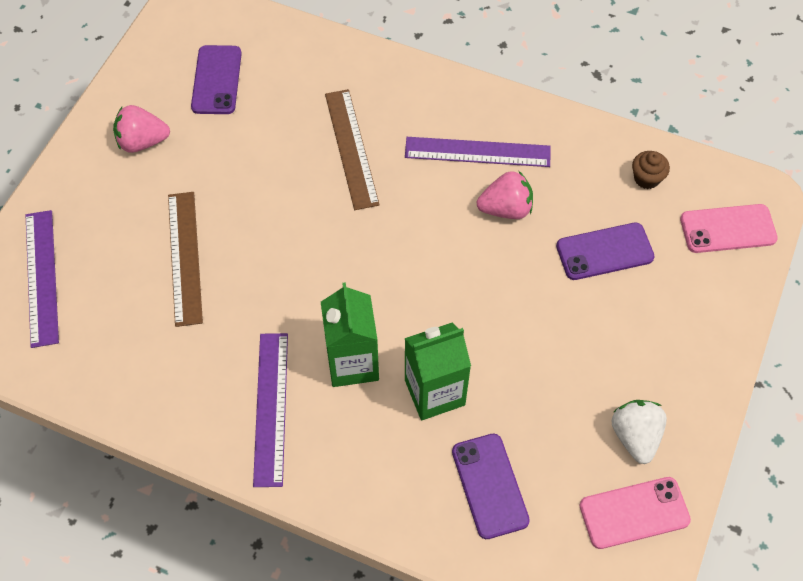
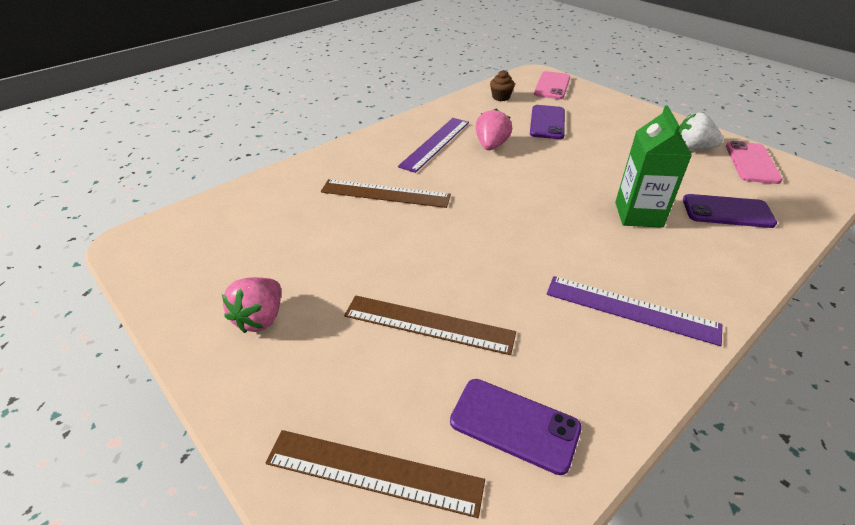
camera: 65 degrees left, 20 degrees down
purple ruler [26,210,59,348] -> brown ruler [265,430,485,518]
purple phone [191,45,242,114] -> purple phone moved to [450,379,582,475]
green carton [321,282,379,387] -> none

